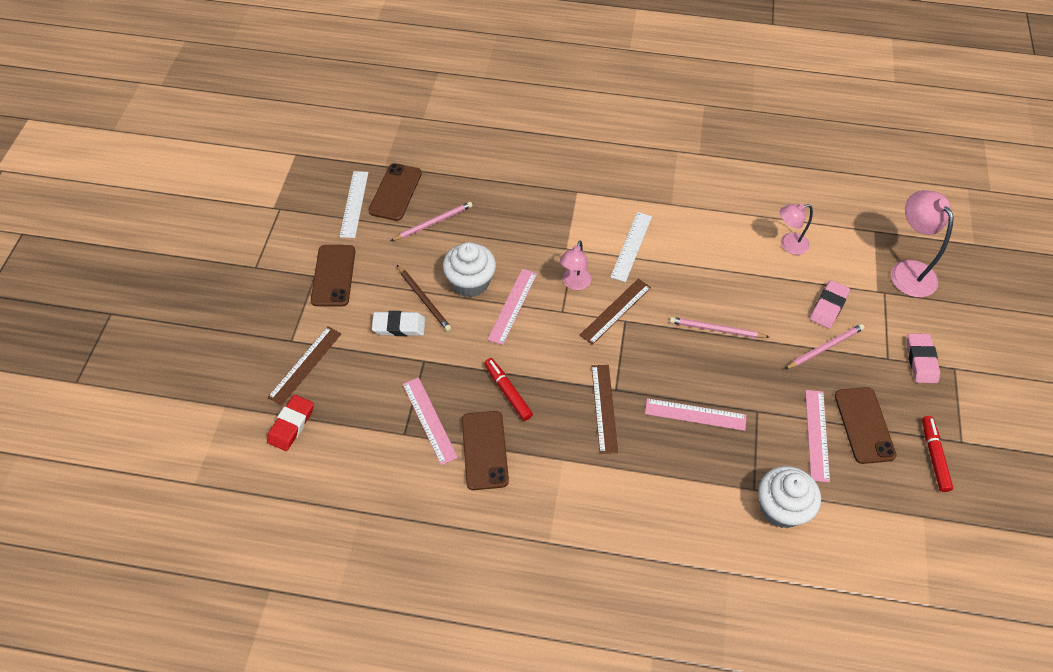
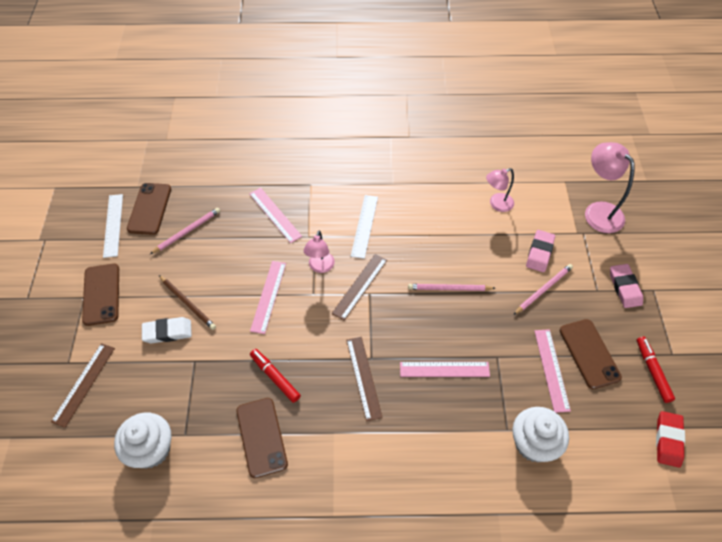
camera: 10 degrees left, 0 degrees up
red eraser [267,395,314,451] -> red eraser moved to [656,411,685,467]
pink ruler [402,377,458,465] -> pink ruler moved to [249,187,302,243]
white cupcake [443,242,496,297] -> white cupcake moved to [114,413,172,468]

